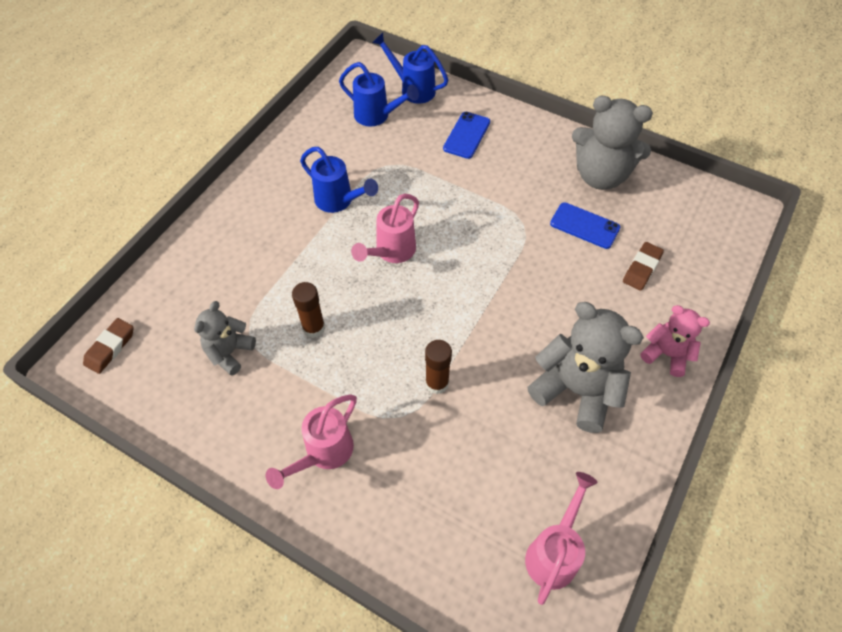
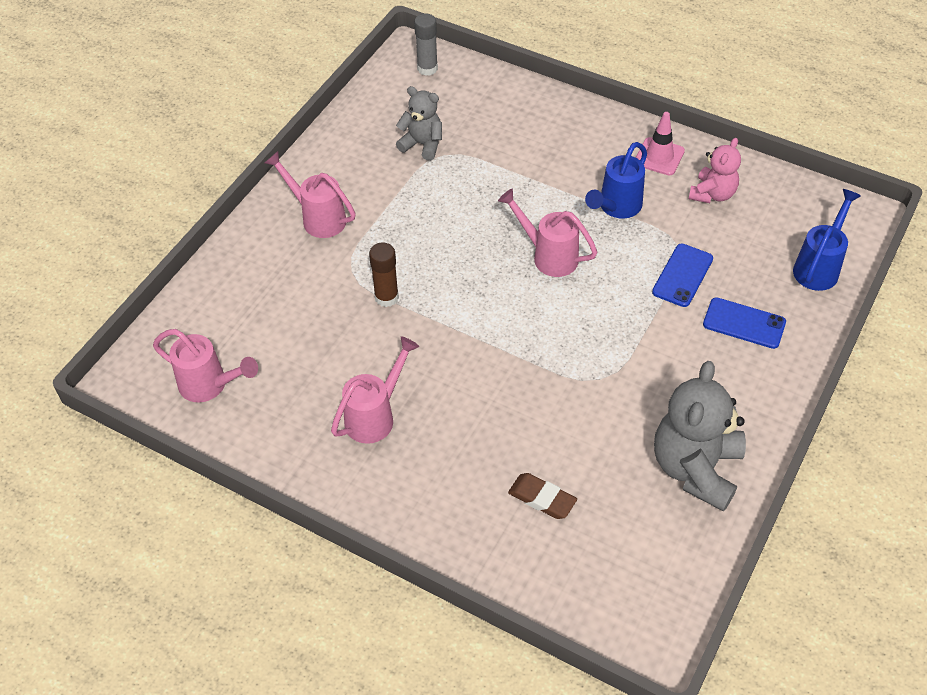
camera: 90 degrees right, 5 degrees down
brown eraser [83,318,134,374] -> grey glue stick [414,14,438,76]
brown glue stick [292,282,325,338] -> none
blue watering can [339,62,419,126] -> none
grey teddy bear [527,302,644,433] -> pink watering can [331,336,419,444]
blue phone [550,202,620,249] -> blue phone moved to [652,244,713,307]
pink teddy bear [640,305,710,377] -> pink teddy bear moved to [689,138,741,203]
none -> pink traffic cone [636,112,685,176]

